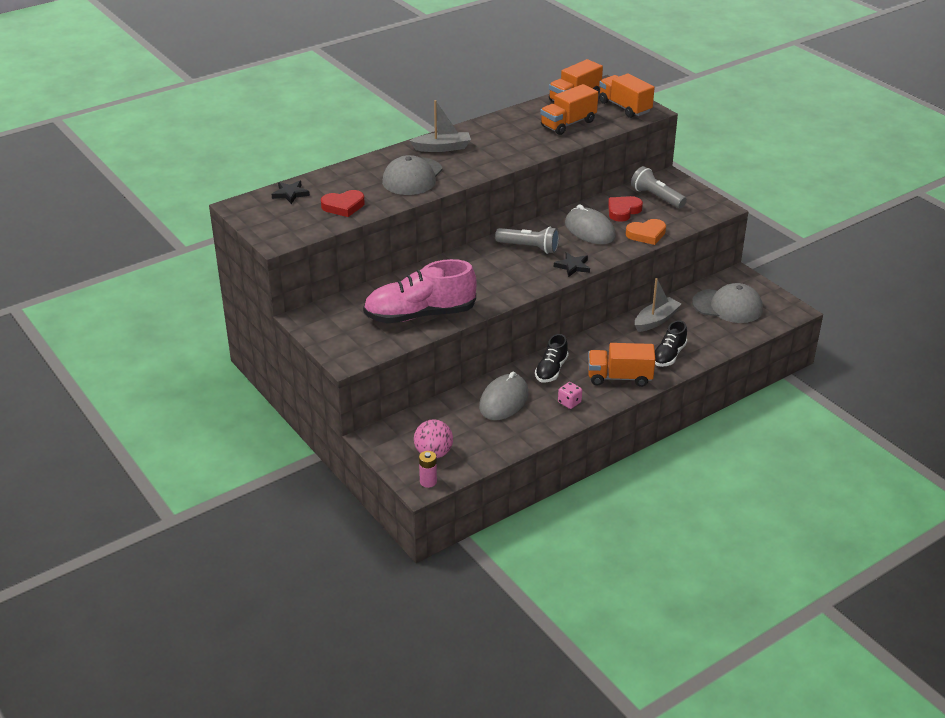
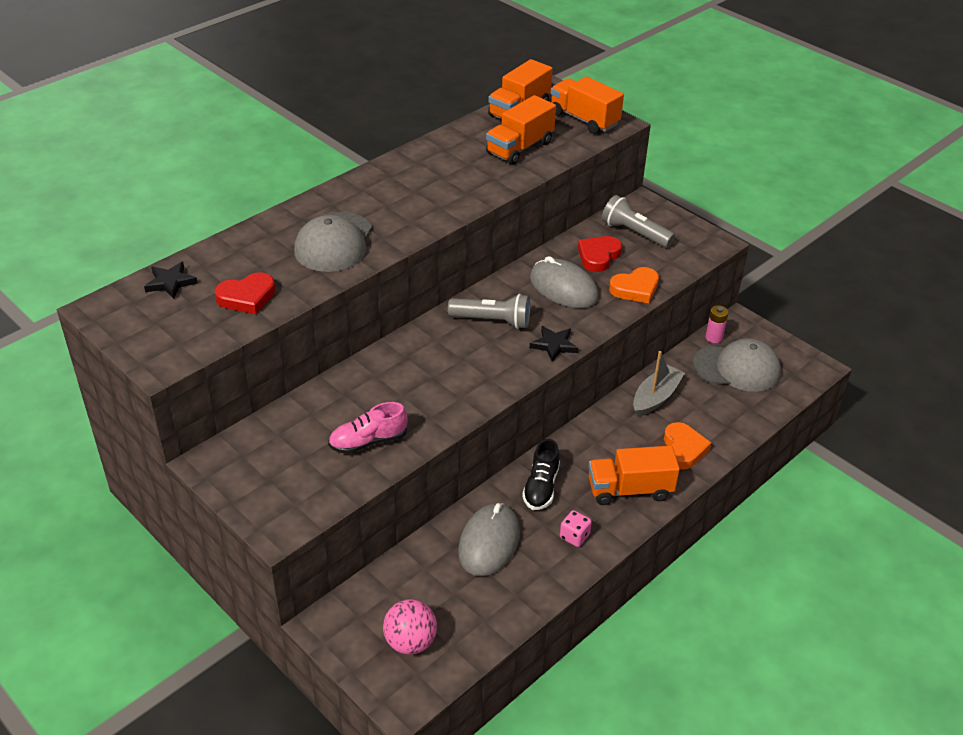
camera: 10 degrees left, 5 degrees up
pink shoe [363,259,476,323] -> pink shoe [328,402,408,454], size x0.53
grey boat [409,100,471,152] -> none
pink battery [419,451,437,488] -> pink battery moved to [705,305,729,343]
black shoe [655,320,687,367] -> orange heart [664,422,711,470]

